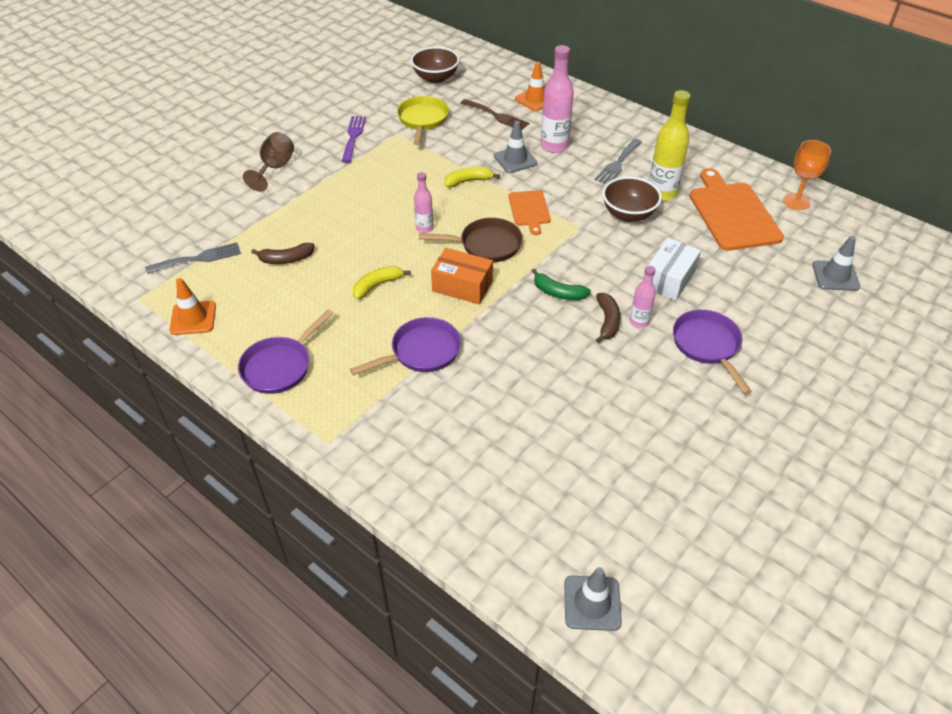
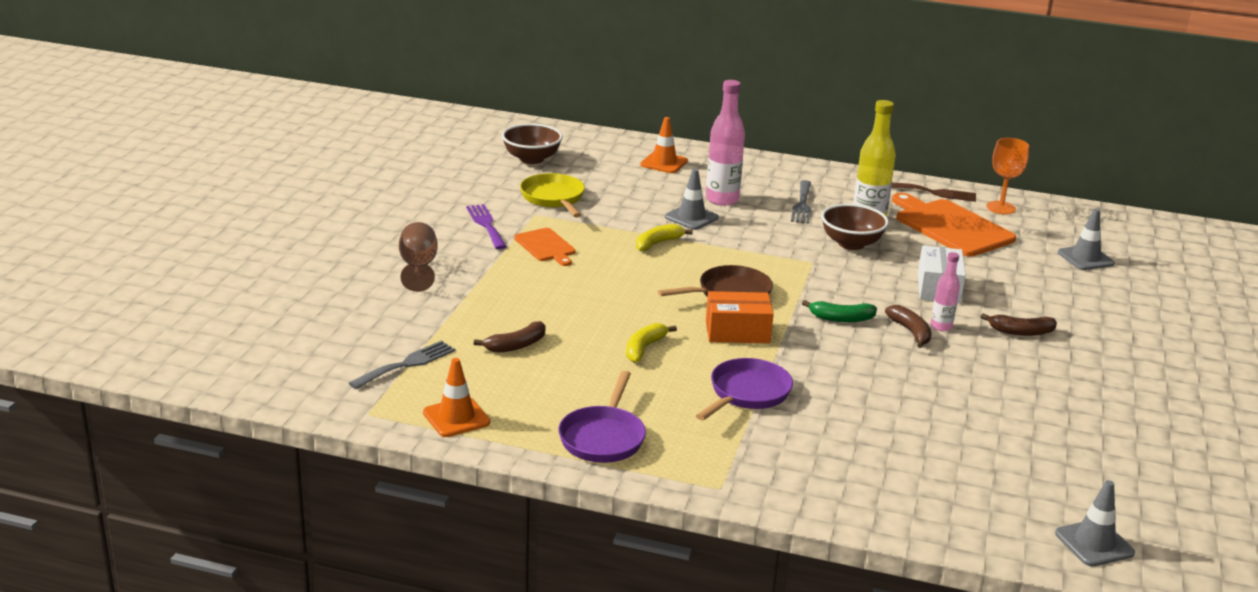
camera: 25 degrees left, 20 degrees down
pink bottle [414,172,433,233] -> none
brown fork [461,99,530,131] -> brown fork moved to [891,183,976,202]
orange cutting board [508,190,551,235] -> orange cutting board moved to [514,228,576,266]
purple pan [673,310,752,394] -> brown banana [981,313,1057,336]

